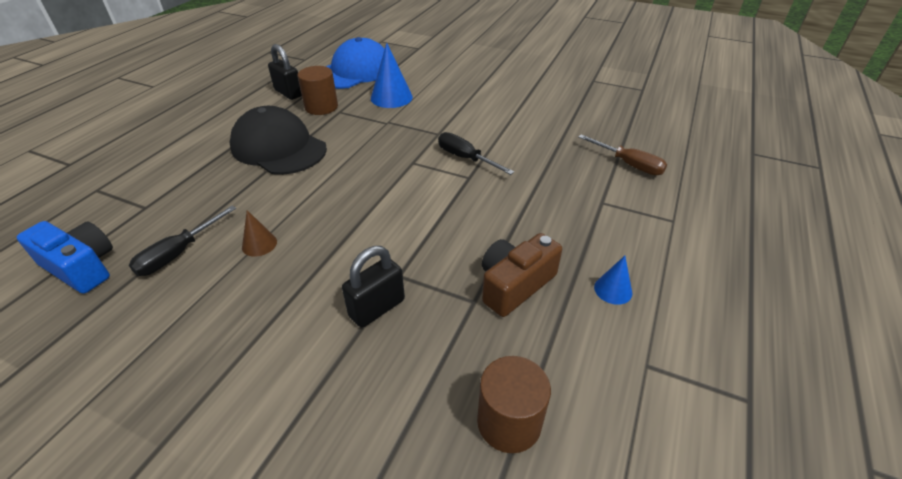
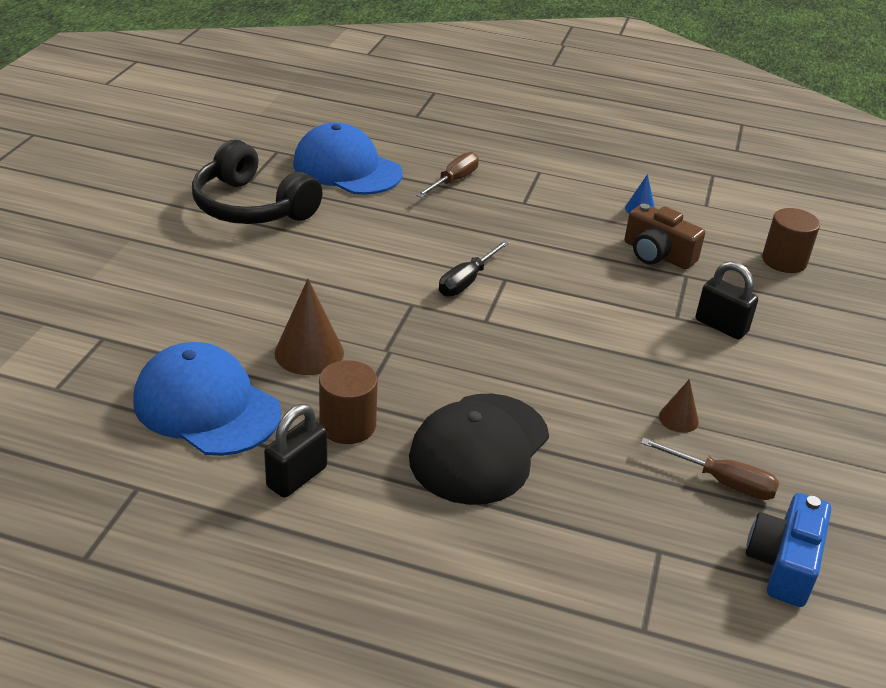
camera: 100 degrees left, 5 degrees down
black screwdriver [129,206,236,276] -> brown screwdriver [641,438,780,500]
blue cone [371,43,413,108] -> brown cone [275,279,344,375]
none -> black headphones [192,140,323,224]
none -> blue cap [293,122,403,195]

